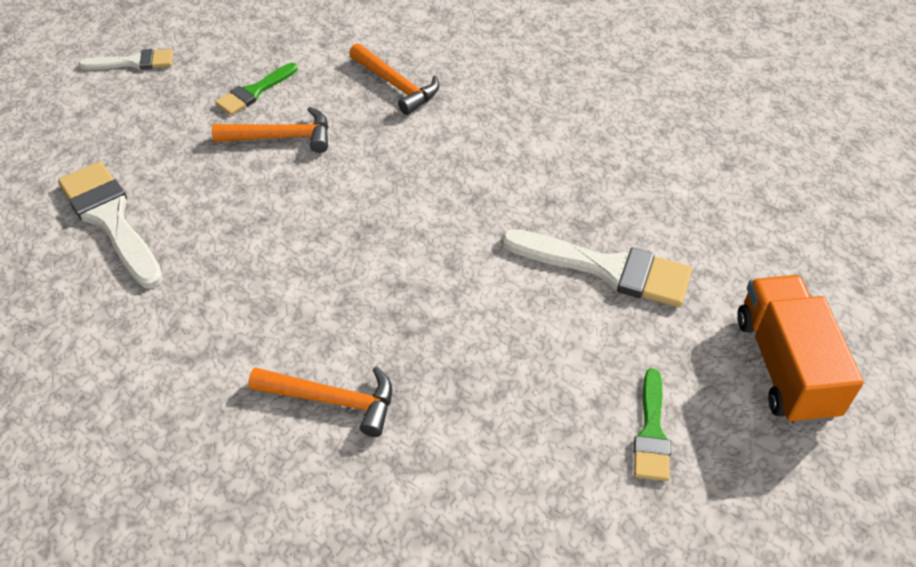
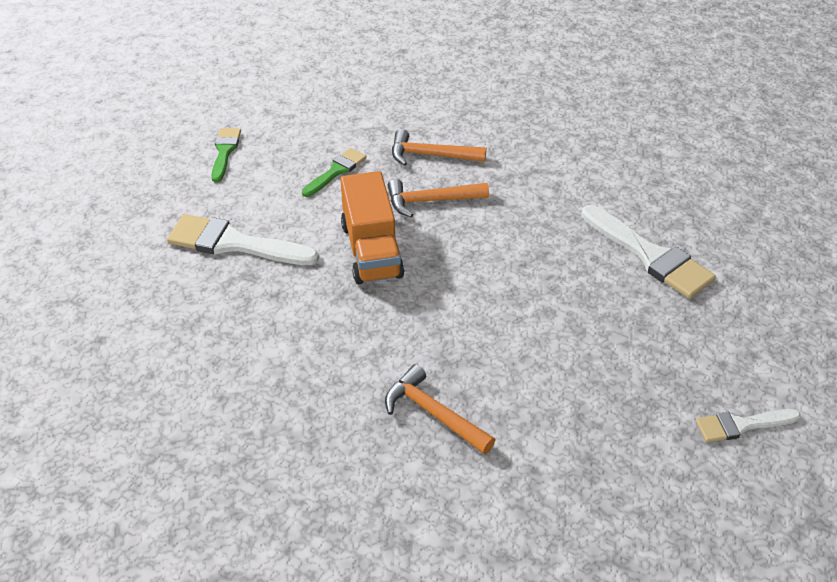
camera: 175 degrees right, 5 degrees down
orange hammer [212,107,329,153] -> orange hammer moved to [388,179,489,217]
green brush [215,63,298,115] -> green brush moved to [302,148,367,197]
orange truck [737,275,864,425] -> orange truck moved to [340,171,404,284]

